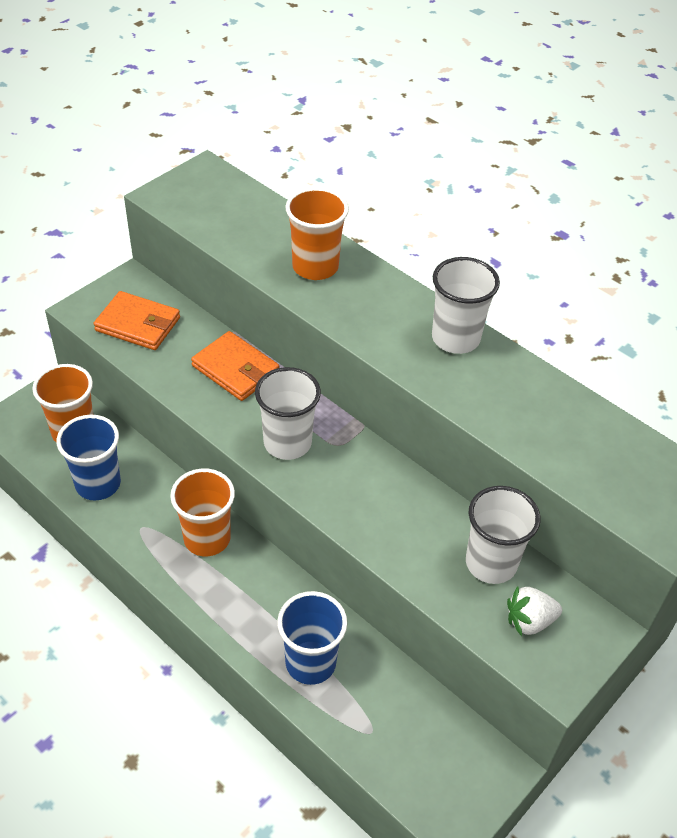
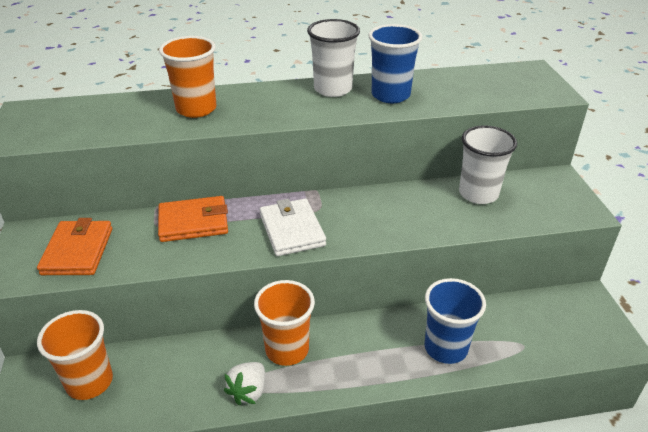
camera: 50 degrees left, 10 degrees down
blue cup [57,415,121,501] -> blue cup moved to [369,24,423,103]
orange wallet [93,291,180,350] -> orange wallet turned 60 degrees counterclockwise [37,218,112,275]
white cup [255,367,321,460] -> white wallet [260,198,326,256]
white strawberry [507,586,562,636] -> white strawberry moved to [224,362,265,405]

